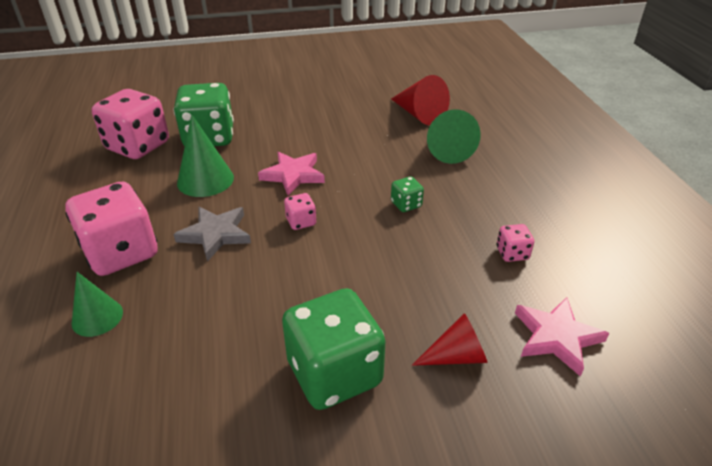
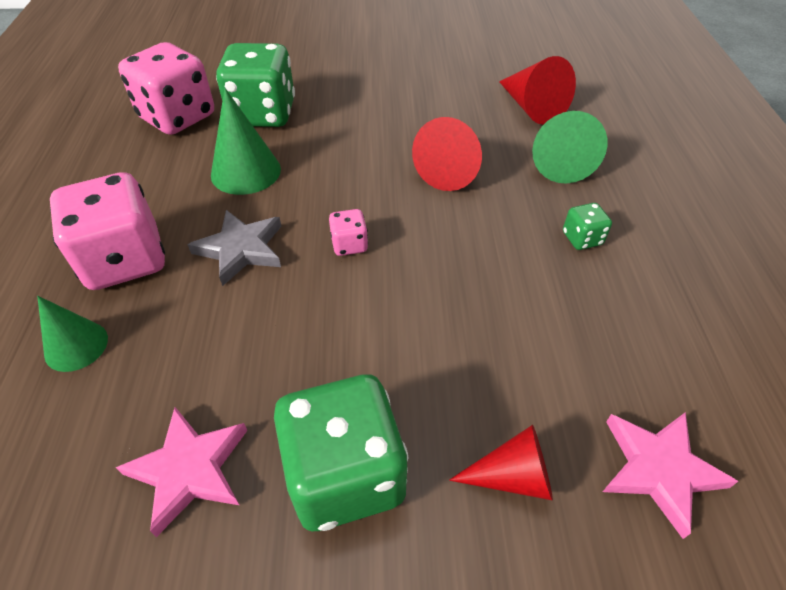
camera: 10 degrees right, 10 degrees up
pink star [258,152,325,195] -> pink star moved to [116,407,247,537]
green dice [391,177,424,212] -> green dice moved to [563,203,612,250]
pink dice [497,224,534,262] -> none
none -> red cone [412,117,482,191]

